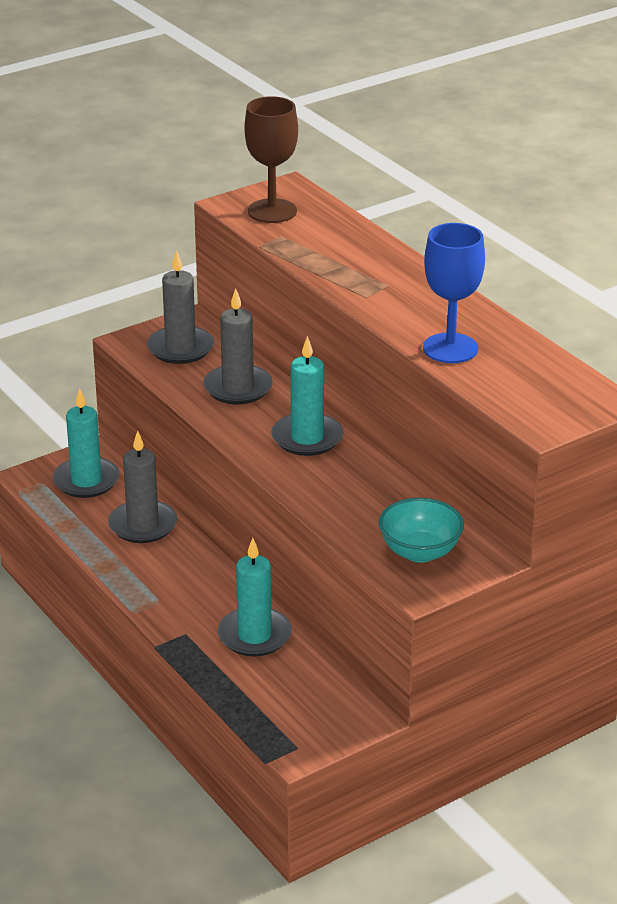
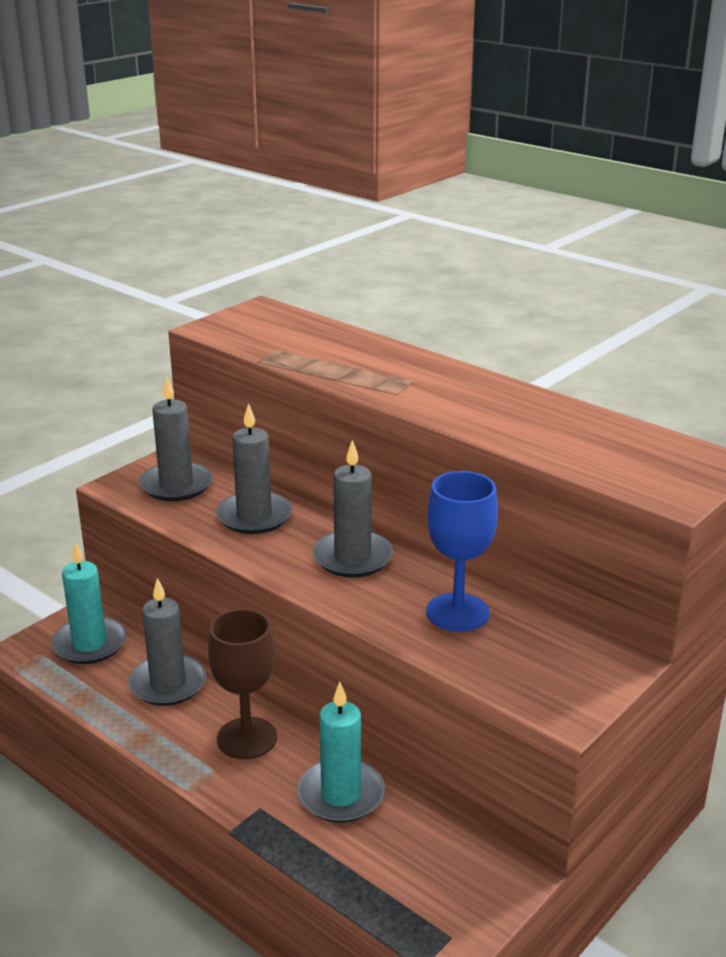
camera: 15 degrees left, 5 degrees down
brown goblet [244,96,298,223] -> brown goblet moved to [208,609,277,759]
turquoise candle [271,336,344,456] -> grey candle [312,440,393,578]
turquoise bowl [379,498,464,563] -> none
blue goblet [423,223,485,363] -> blue goblet moved to [426,471,498,632]

